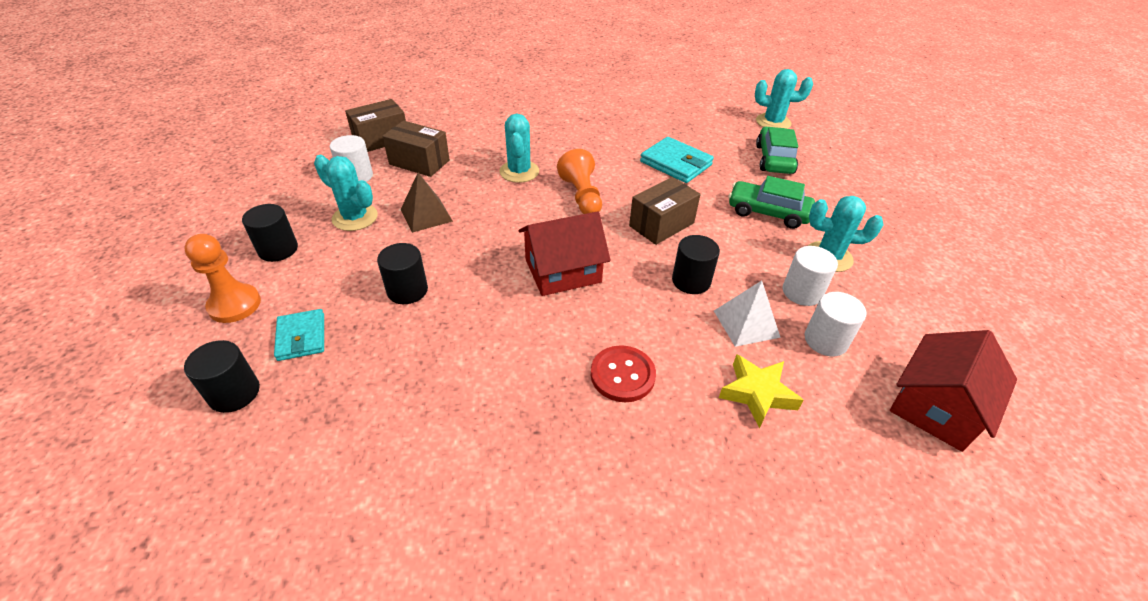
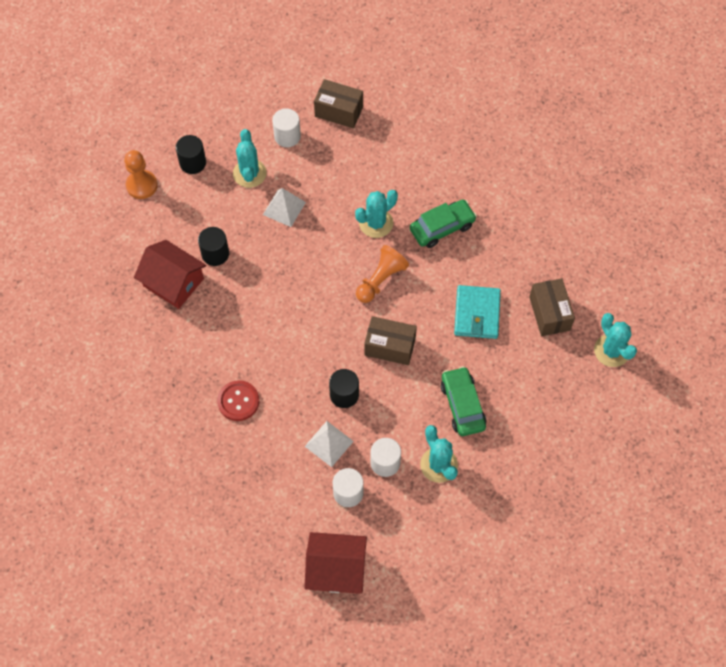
camera: 55 degrees right, 20 degrees up
black cylinder [184,340,260,413] -> none
turquoise wallet [274,309,324,361] -> none
brown box [382,121,450,177] -> brown box moved to [529,278,575,336]
brown pyramid [401,173,453,233] -> white pyramid [263,188,306,227]
red house [519,211,611,296] -> red house moved to [134,240,206,309]
yellow star [719,354,804,428] -> none
green car [756,127,798,174] -> green car moved to [410,200,477,248]

